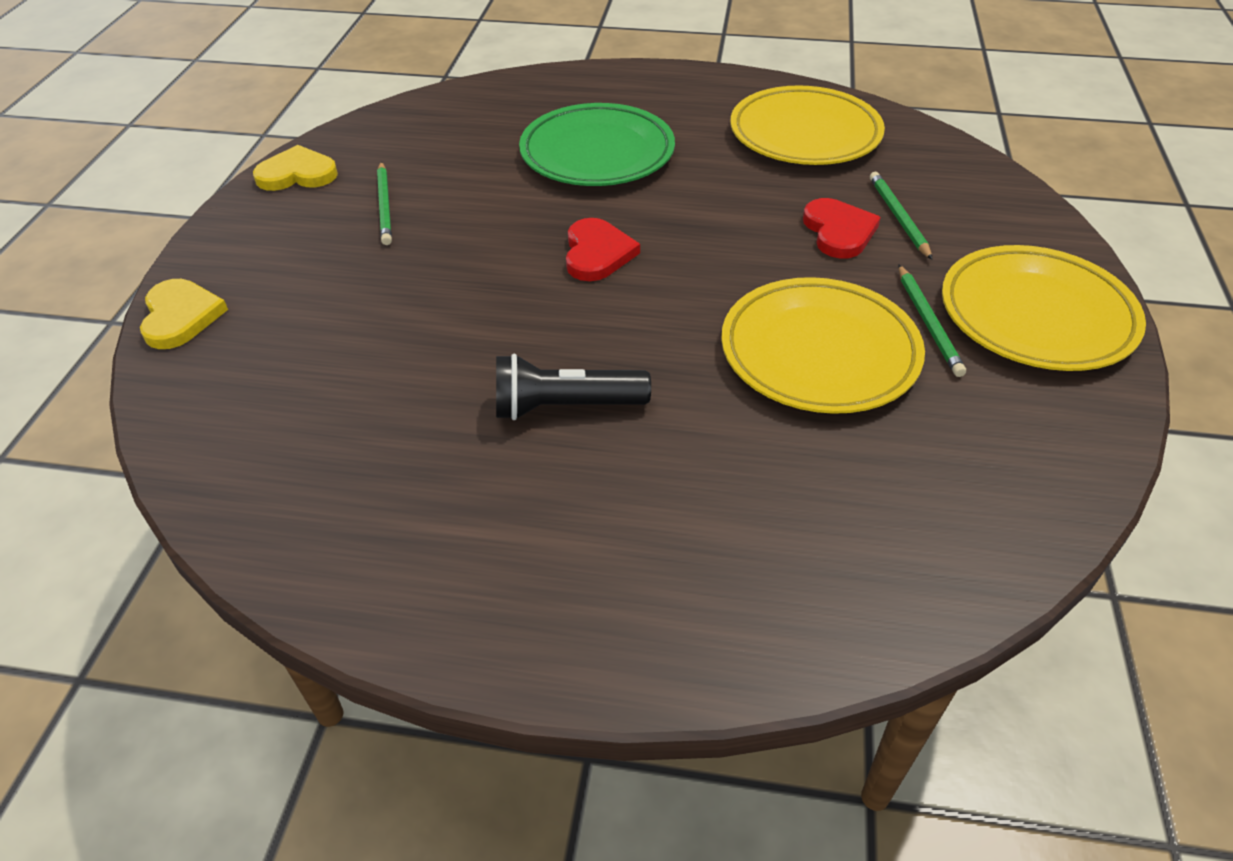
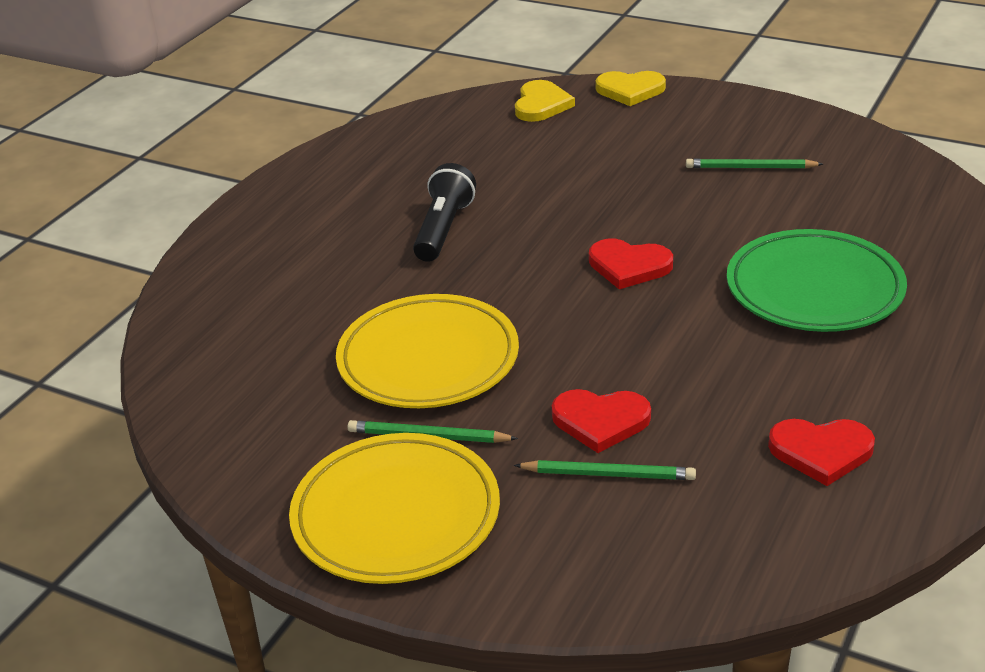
camera: 110 degrees right, 10 degrees down
yellow heart [253,145,338,191] -> yellow heart moved to [515,80,575,122]
yellow plate [730,85,885,165] -> red heart [768,419,875,486]

